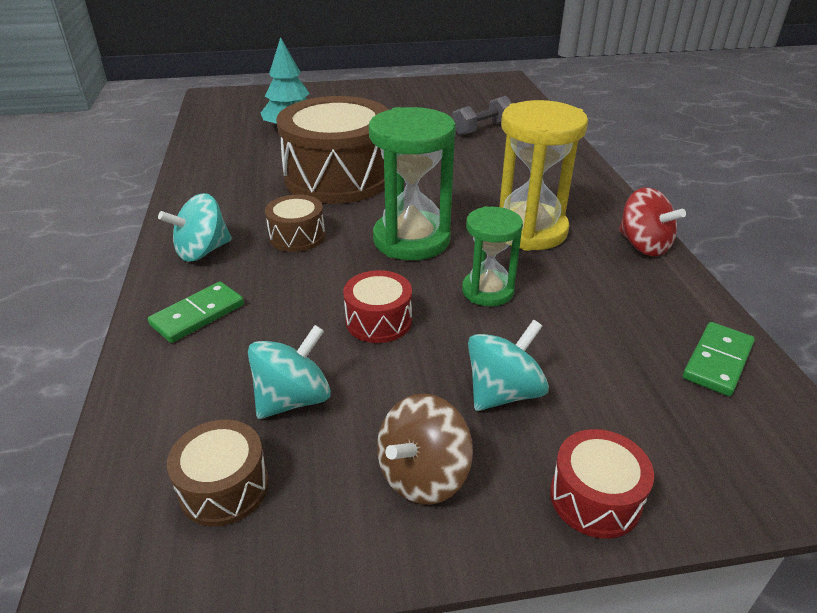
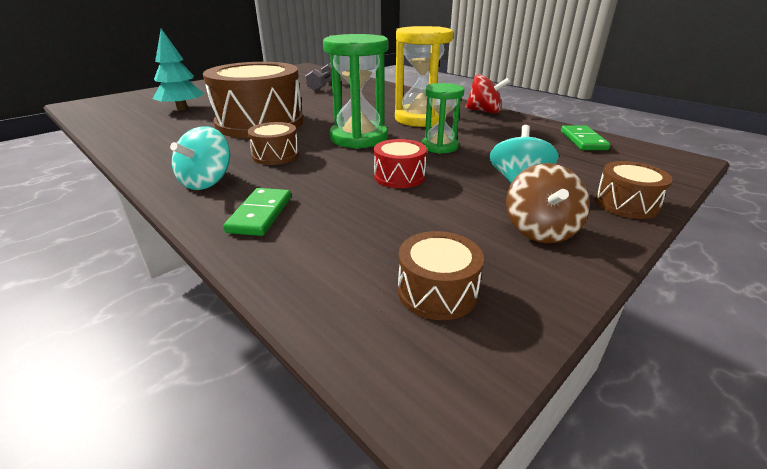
camera: 35 degrees left, 5 degrees down
turquoise spinning top [248,325,331,419] -> none
red drum [550,429,654,539] -> brown drum [595,161,673,219]

